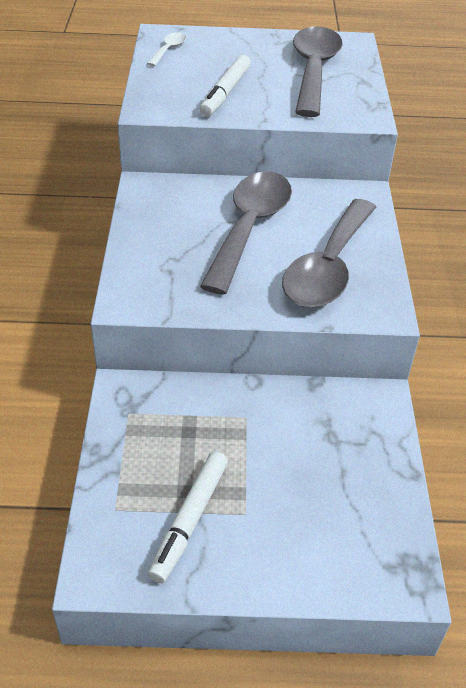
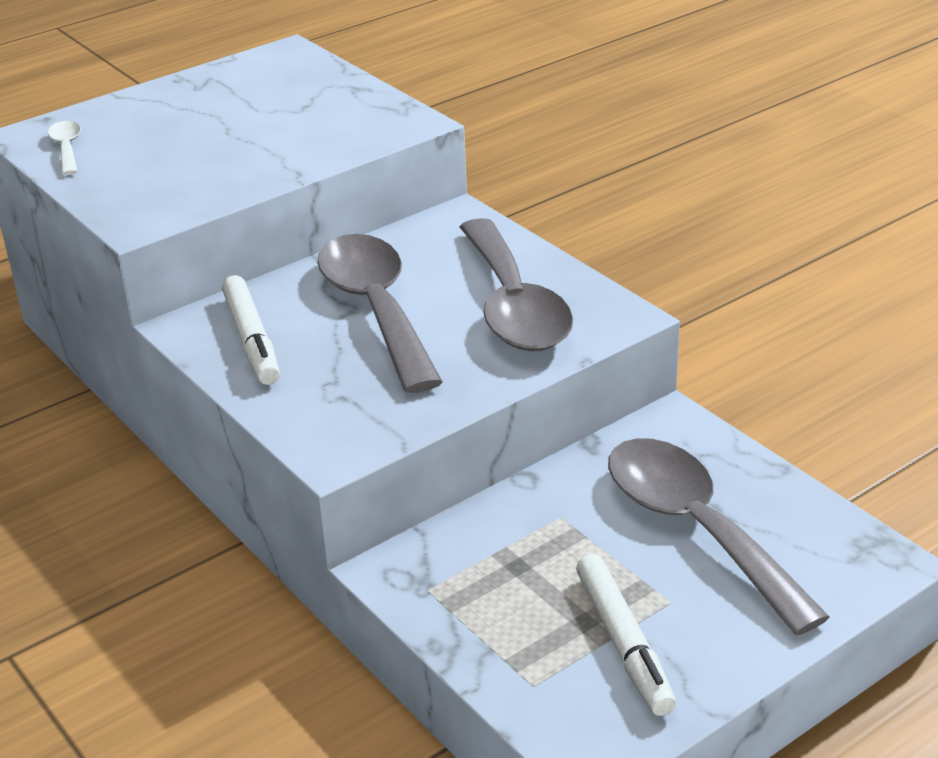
camera: 35 degrees left, 10 degrees down
white marker [200,55,251,117] -> white marker moved to [222,275,280,385]
grey spoon [293,26,343,117] -> grey spoon moved to [608,438,830,636]

